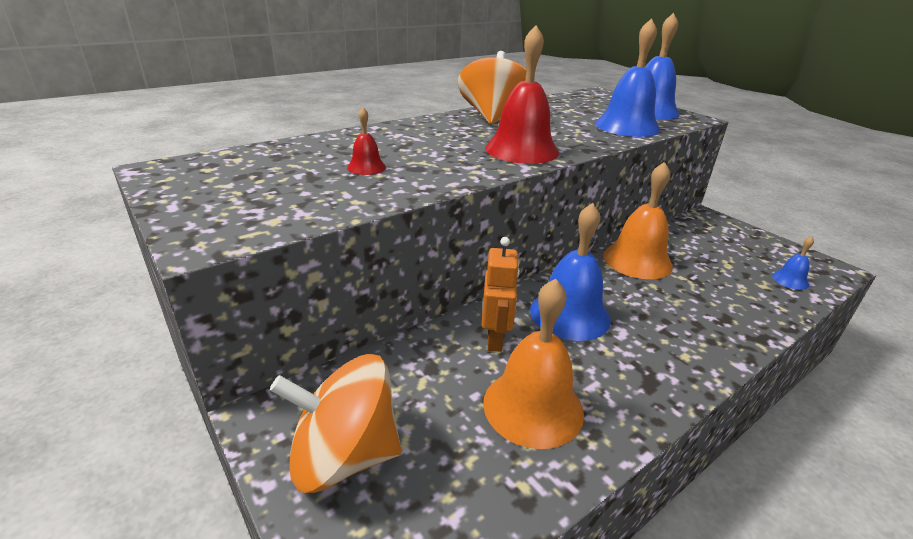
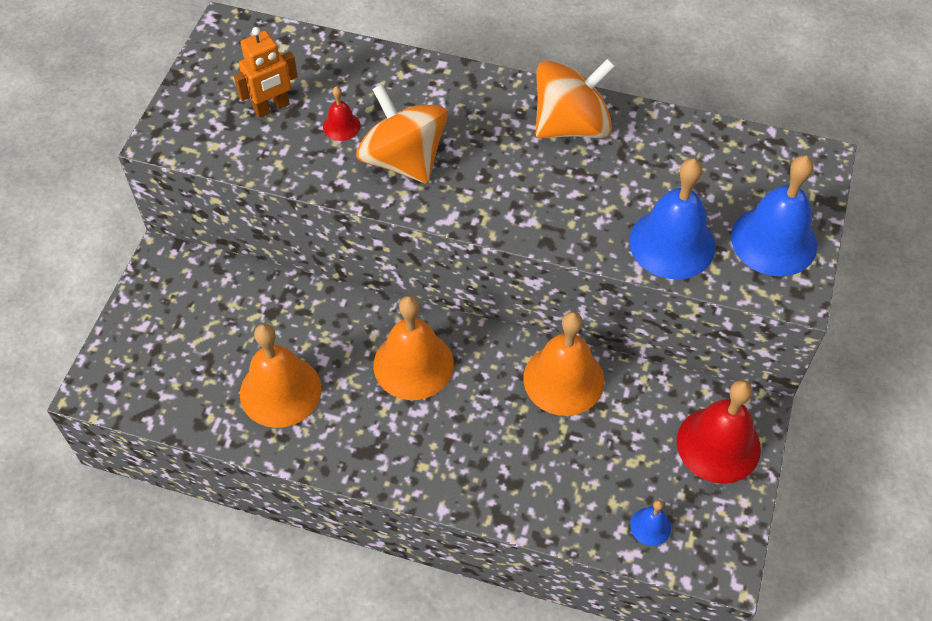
camera: 55 degrees right, 25 degrees up
orange spinning top [270,354,402,493] -> orange spinning top moved to [356,84,448,184]
orange robot [482,237,520,352] -> orange robot moved to [234,27,298,118]
red bell [485,25,559,164] -> red bell moved to [677,380,761,484]
blue bell [530,203,611,341] -> orange bell [374,296,454,400]

